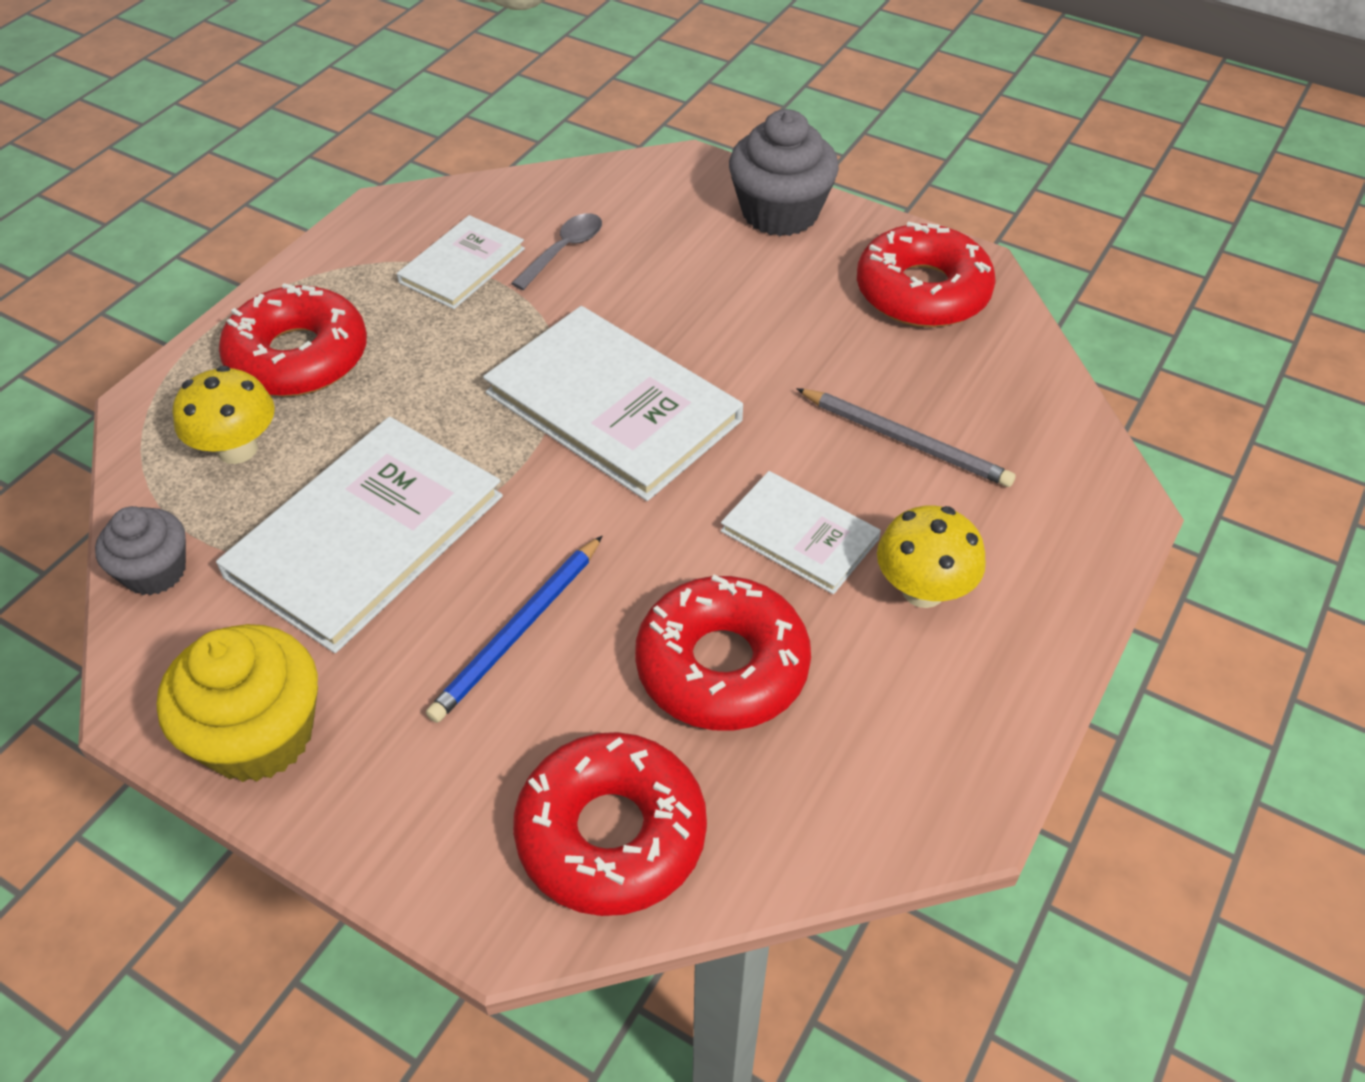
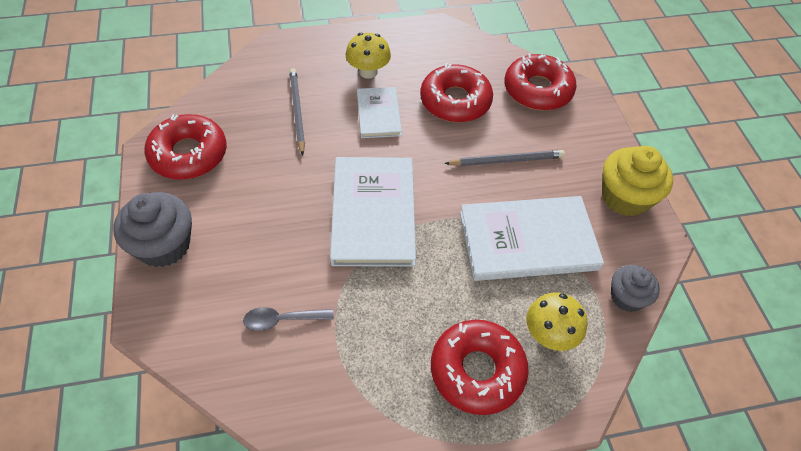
camera: 135 degrees left, 5 degrees up
white book [397,215,525,309] -> none
blue pencil [426,536,602,723] -> grey pencil [444,150,565,166]

